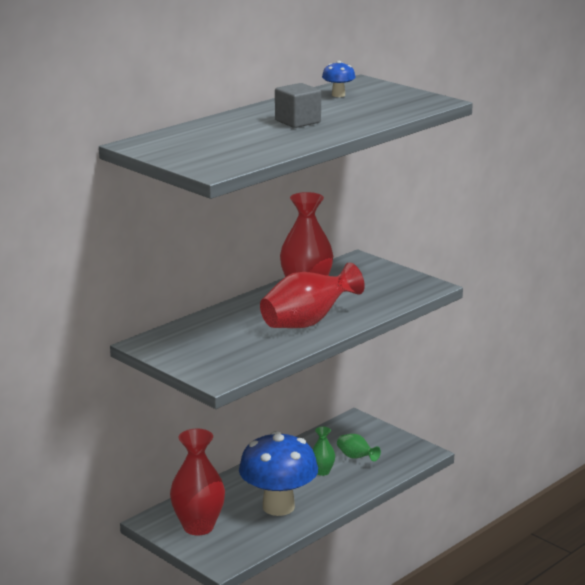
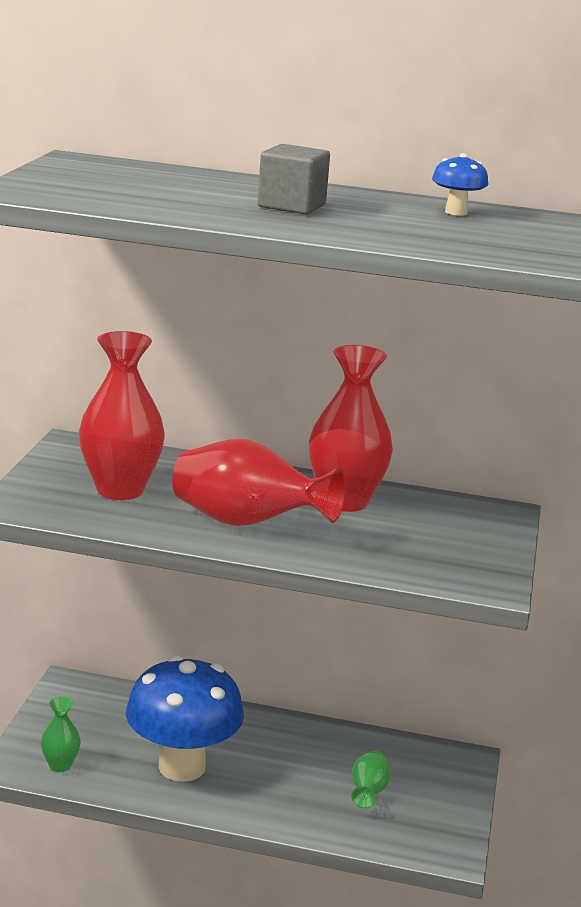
camera: 55 degrees right, 0 degrees up
red vase [170,429,225,535] -> red vase moved to [79,331,165,500]
green vase [313,427,335,476] -> green vase moved to [41,697,81,772]

